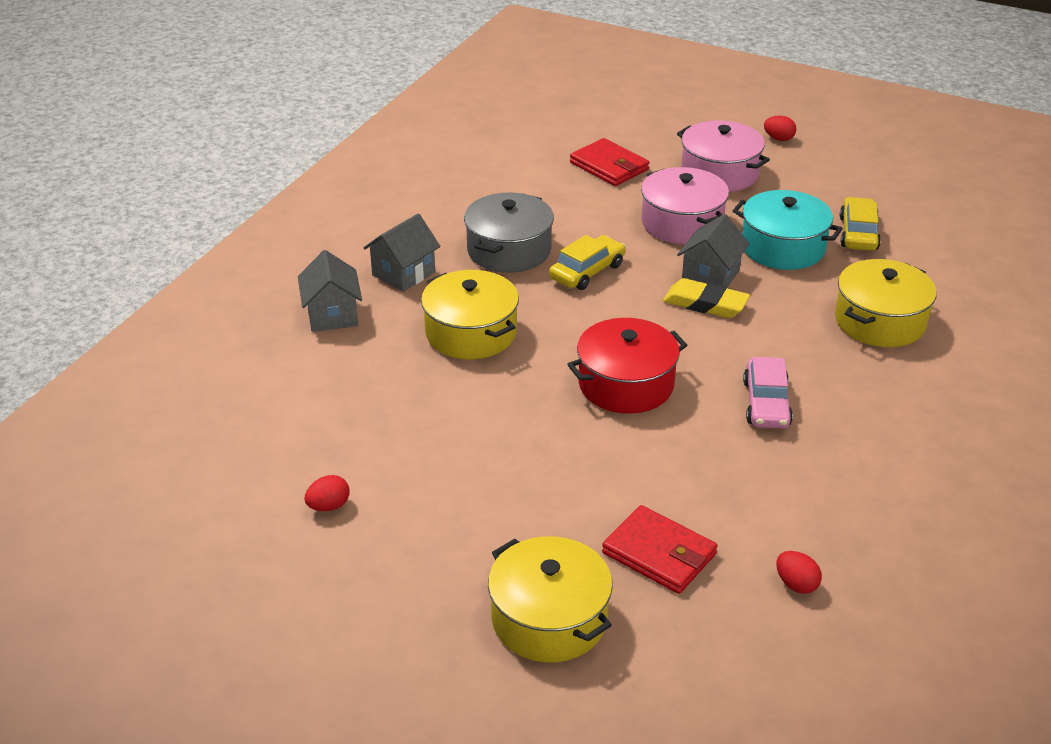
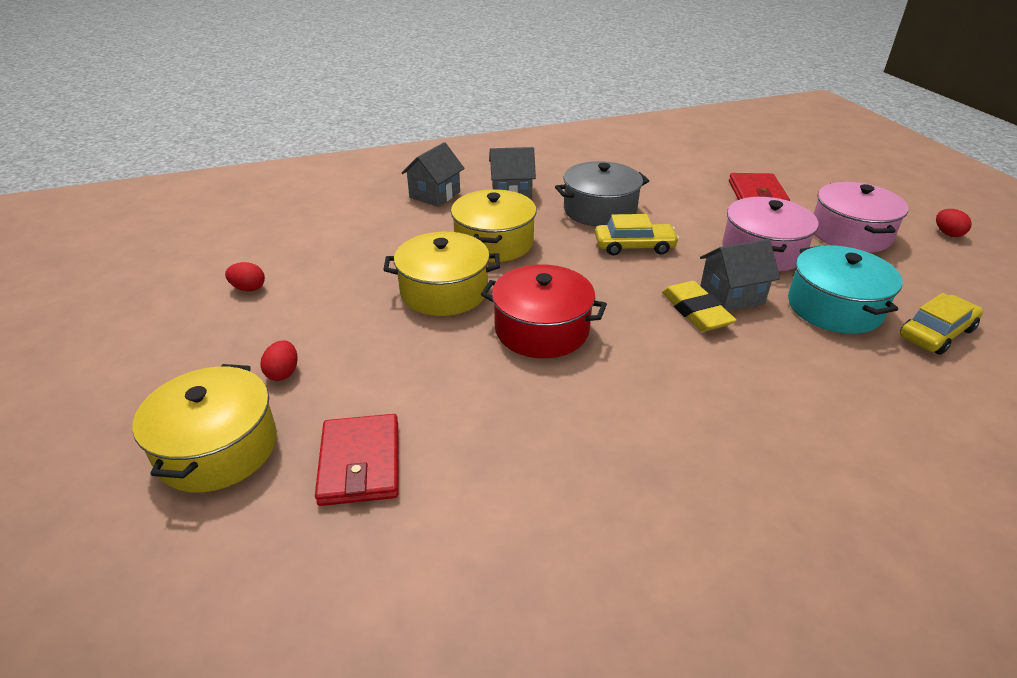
camera: 45 degrees right, 0 degrees up
pink car [743,357,793,429] -> none
red egg [776,551,822,594] -> red egg moved to [260,340,298,381]
yellow pot [835,259,937,347] -> yellow pot moved to [383,232,500,316]

